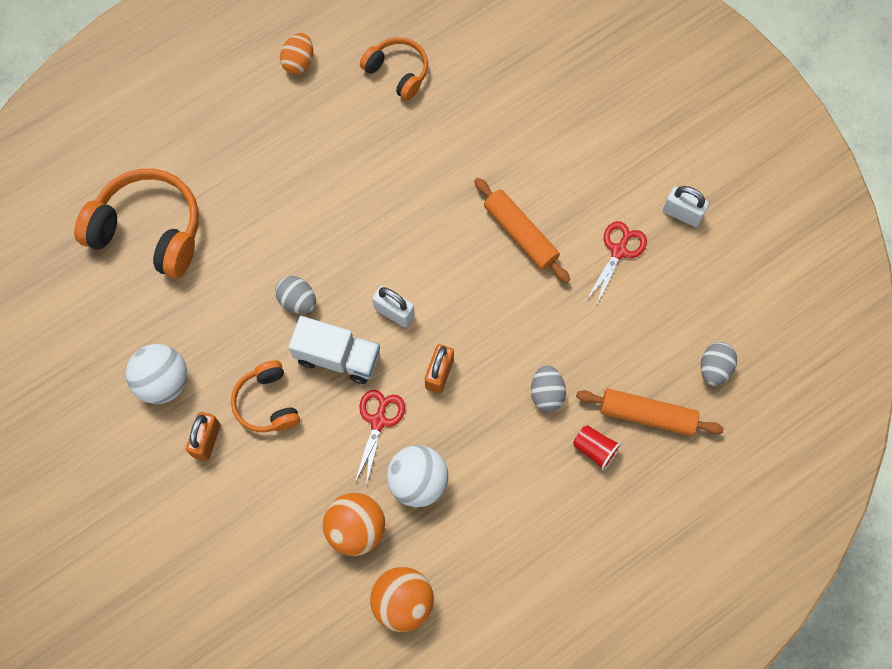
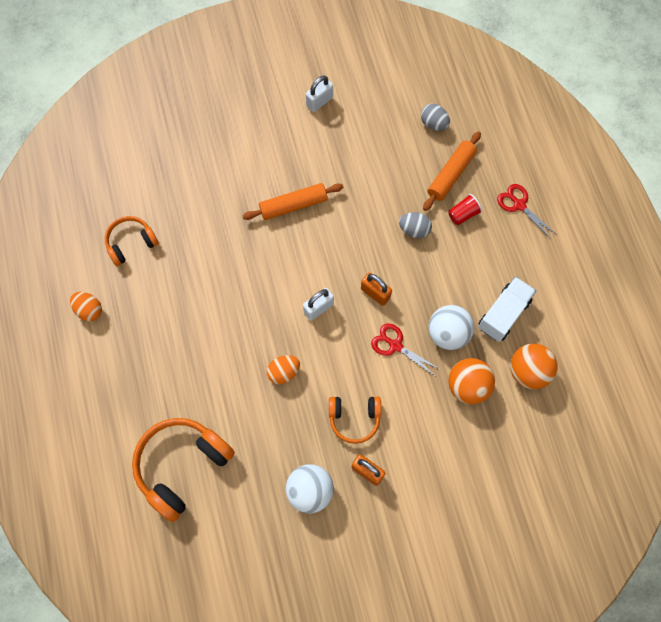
camera: 70 degrees left, 0 degrees up
grey egg [275,276,316,314] -> orange egg [267,355,300,384]
white truck [289,316,380,384] -> white truck moved to [478,277,536,342]
red scissors [587,221,647,306] -> red scissors moved to [497,184,557,240]

